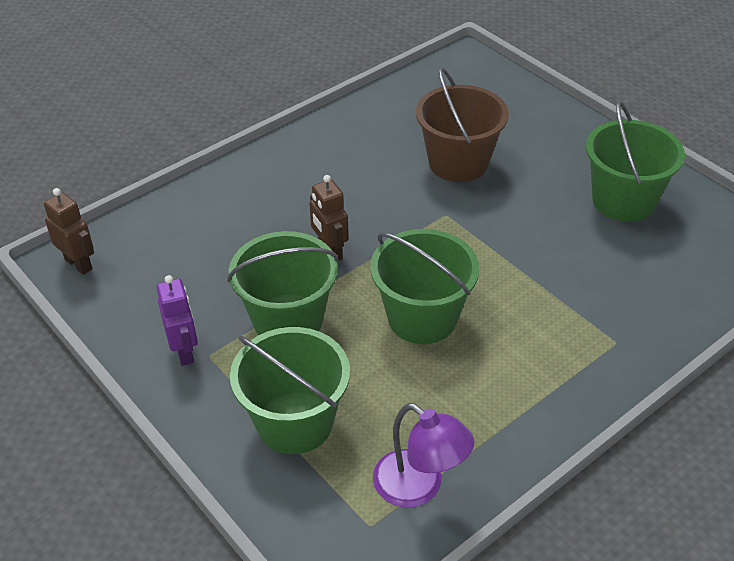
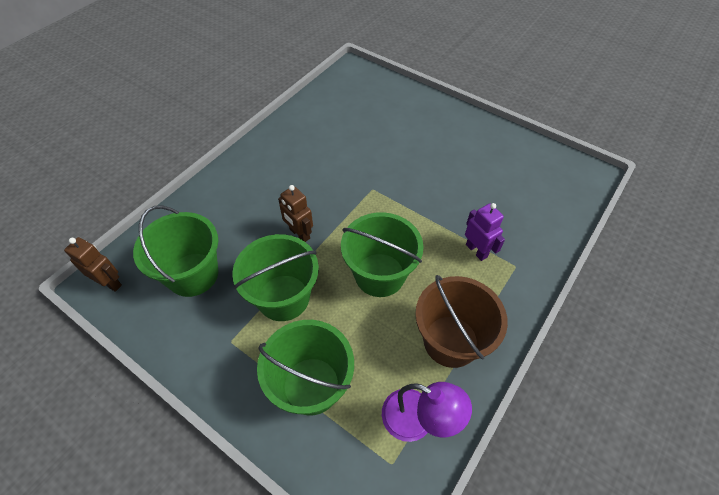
camera: 15 degrees left, 10 degrees up
purple robot [156,275,198,366] -> purple robot moved to [465,203,505,261]
brown bucket [416,68,509,182] -> brown bucket moved to [415,275,508,368]
green bucket [586,101,685,222] -> green bucket moved to [133,205,219,297]

